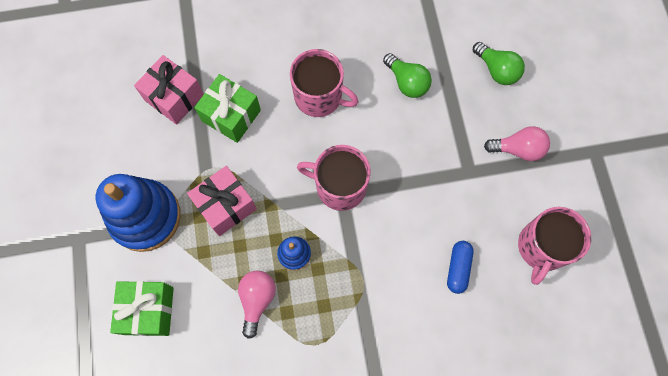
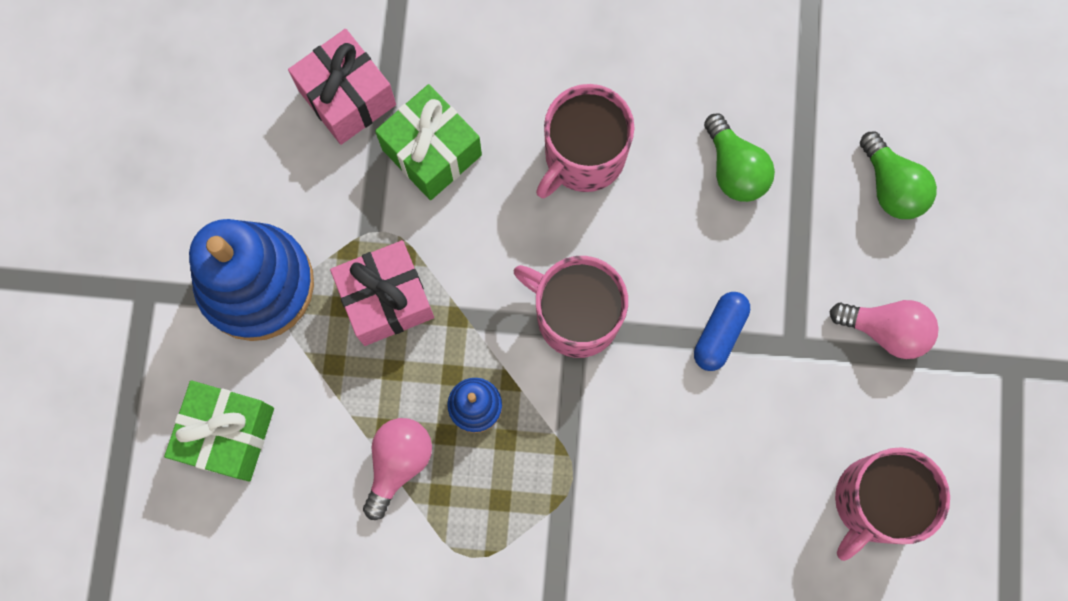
camera: 15 degrees right, 5 degrees up
pink mug [290,49,359,117] -> pink mug turned 90 degrees clockwise [536,84,635,198]
blue capsule [447,241,474,294] -> blue capsule moved to [694,292,750,371]

